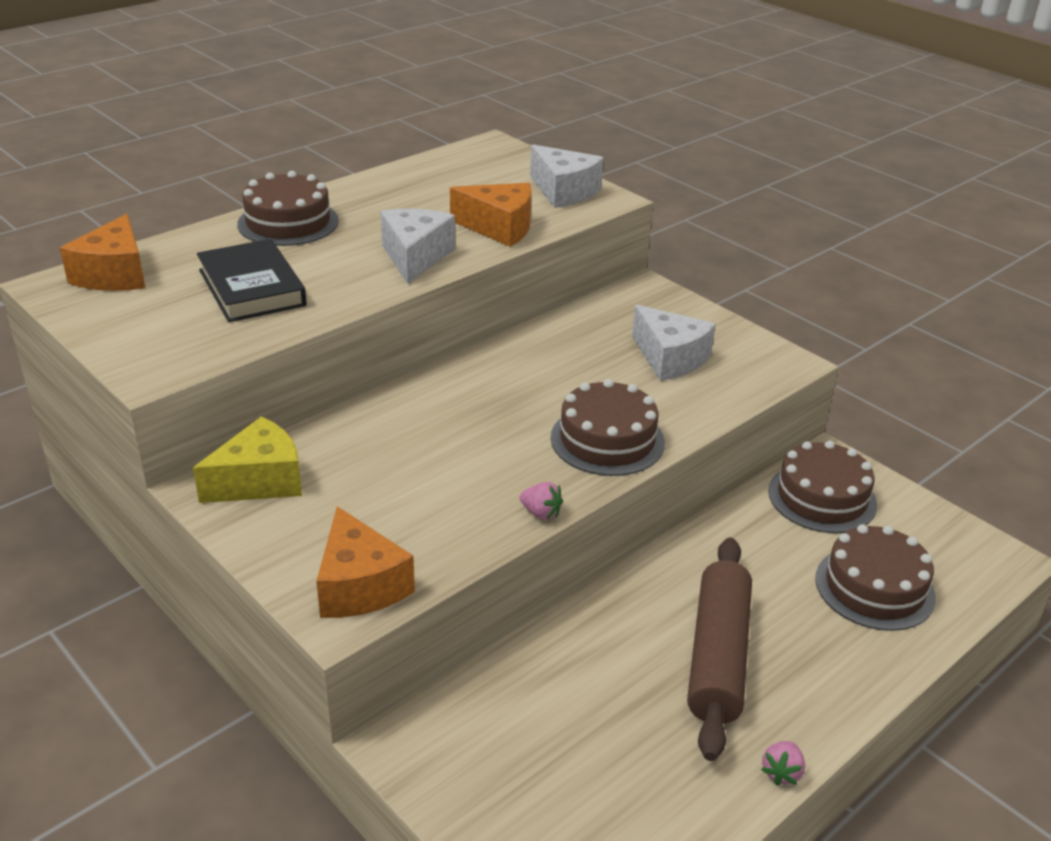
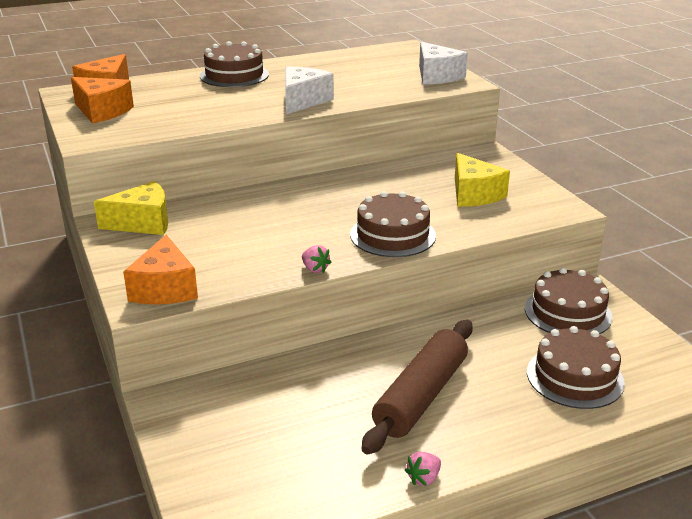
camera: 20 degrees right, 5 degrees down
black book [197,239,307,322] -> none
orange cheese [450,183,532,247] -> orange cheese moved to [71,77,134,124]
white cheese [632,305,715,381] -> yellow cheese [455,153,510,207]

